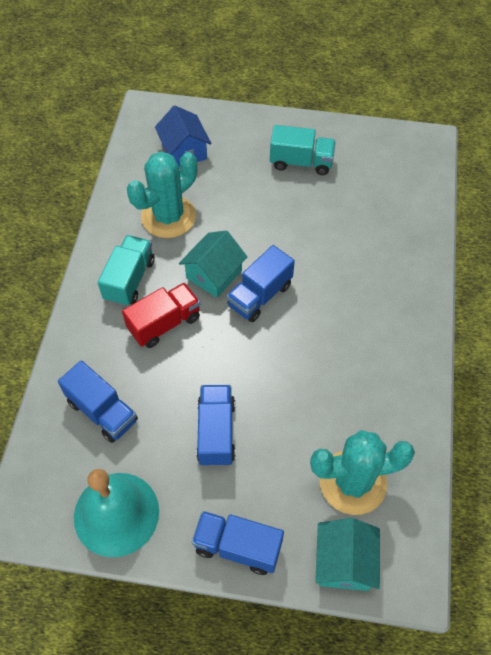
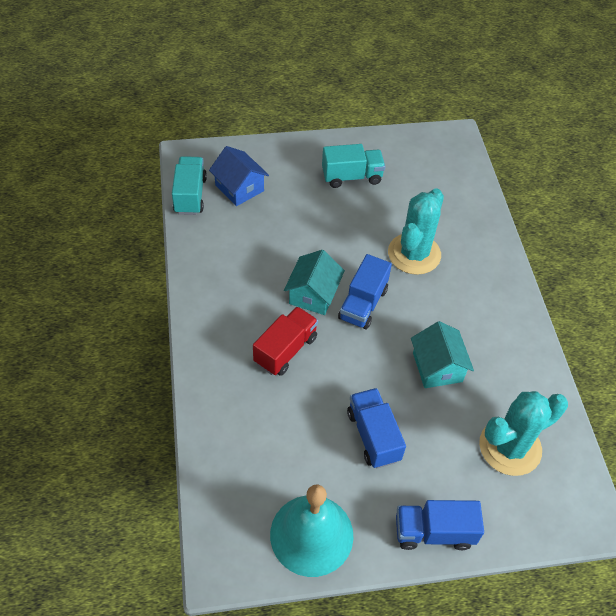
camera: 20 degrees left, 5 degrees down
blue truck [58,360,138,443] -> none
turquoise truck [98,235,155,307] -> turquoise truck moved to [172,156,207,215]
turquoise cactus [127,151,197,238] -> turquoise cactus moved to [388,188,444,275]
turquoise house [315,518,380,591] -> turquoise house moved to [411,321,474,388]

